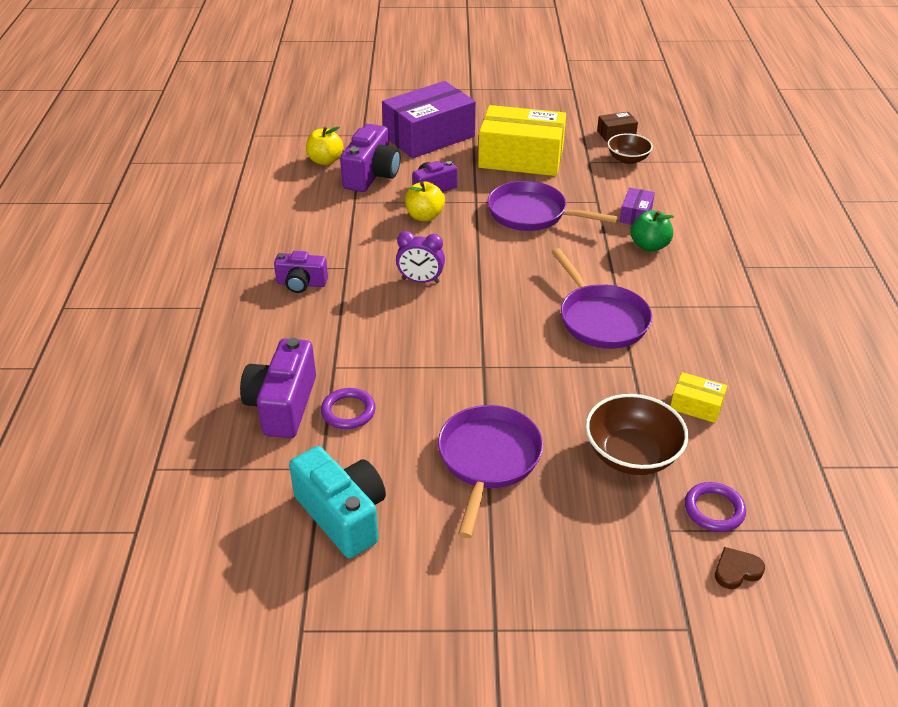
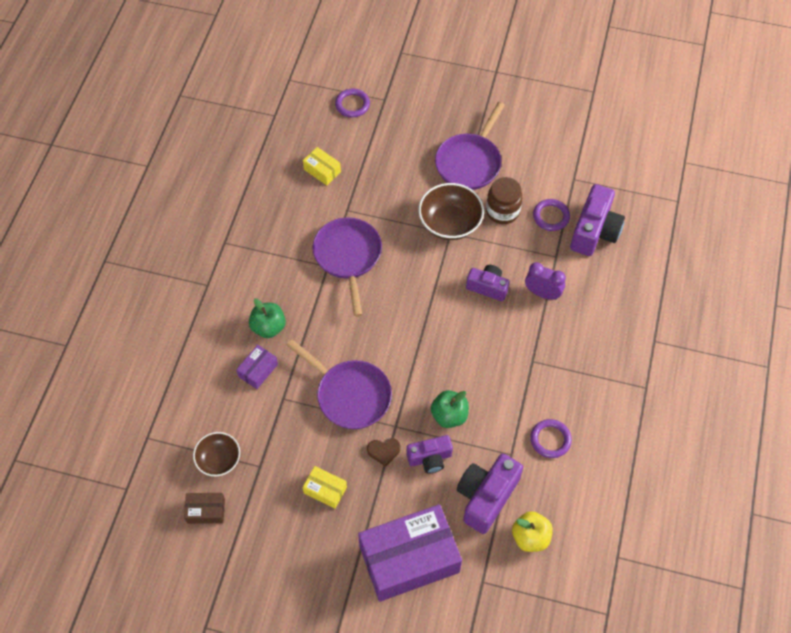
camera: 165 degrees left, 20 degrees up
purple camera [274,251,328,293] -> purple camera moved to [466,265,510,301]
turquoise camera [289,446,386,558] -> none
purple clock [396,231,445,283] -> purple clock moved to [525,262,566,300]
yellow apple [405,182,445,221] -> green apple [431,390,469,428]
yellow box [478,105,566,176] -> yellow box [303,466,347,509], size x0.43
brown bowl [585,394,688,475] -> brown bowl moved to [419,183,484,240]
brown heart [715,547,765,589] -> brown heart moved to [367,438,401,467]
none -> brown jar [486,177,523,224]
none -> purple ring [530,419,572,458]

